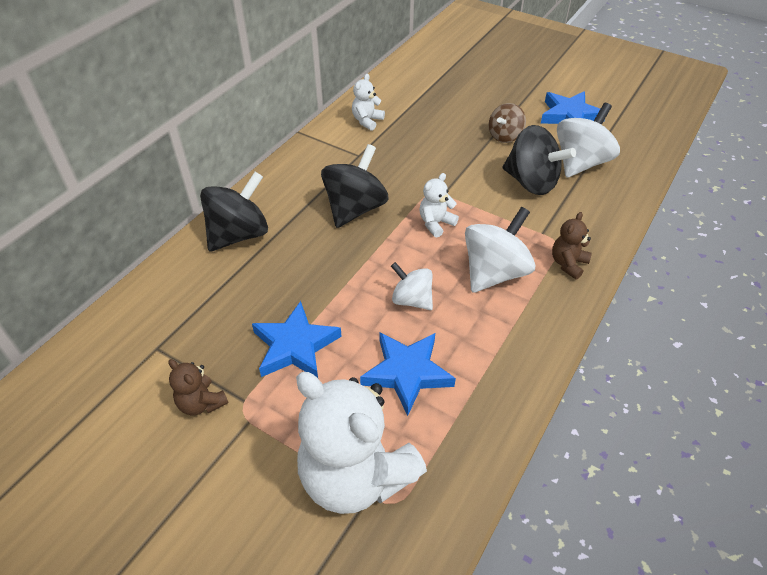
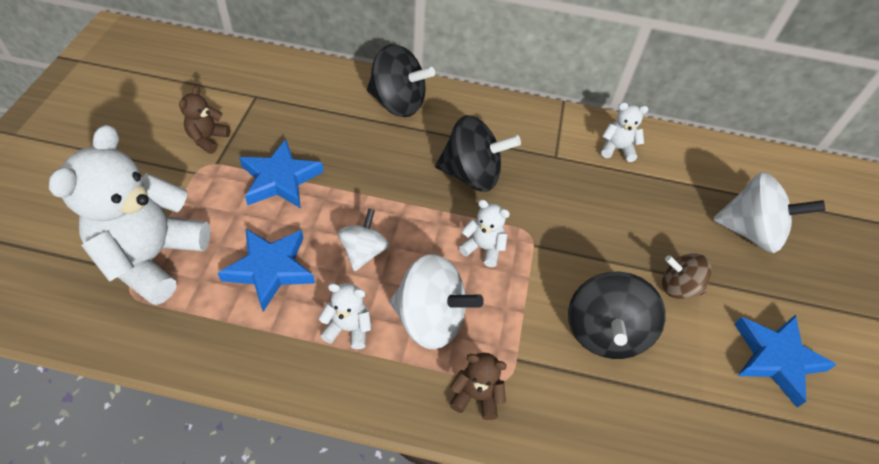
camera: 65 degrees right, 5 degrees up
white spinning top [557,103,620,178] -> white spinning top moved to [713,172,825,253]
none -> white teddy bear [318,283,371,349]

